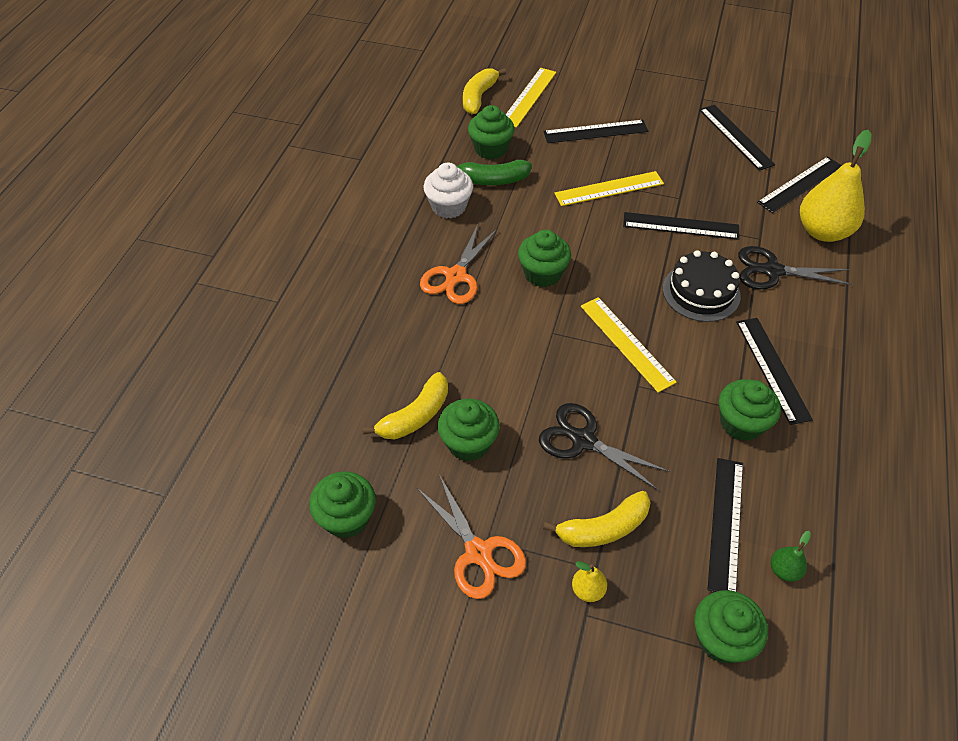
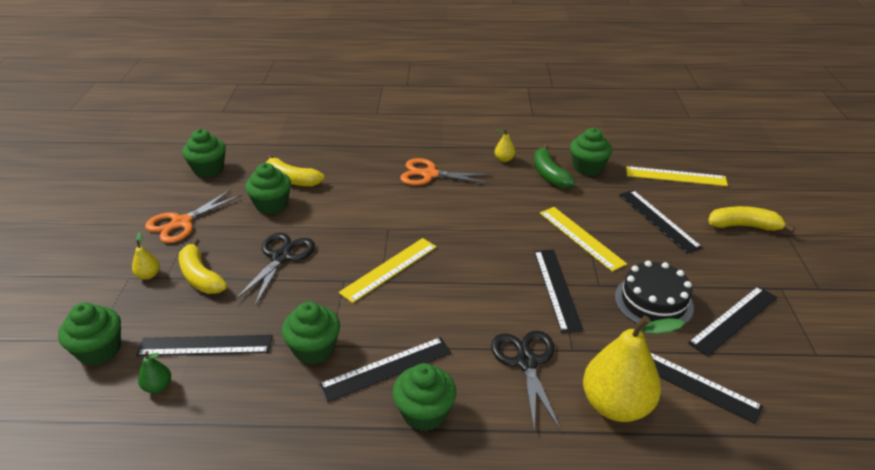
camera: 75 degrees right, 15 degrees down
white cupcake [424,163,473,219] -> yellow pear [495,129,515,162]
yellow banana [463,68,506,114] -> yellow banana moved to [708,206,795,233]
green cupcake [518,230,571,287] -> green cupcake moved to [393,363,456,431]
black cake [663,250,741,322] -> black cake moved to [615,261,694,326]

